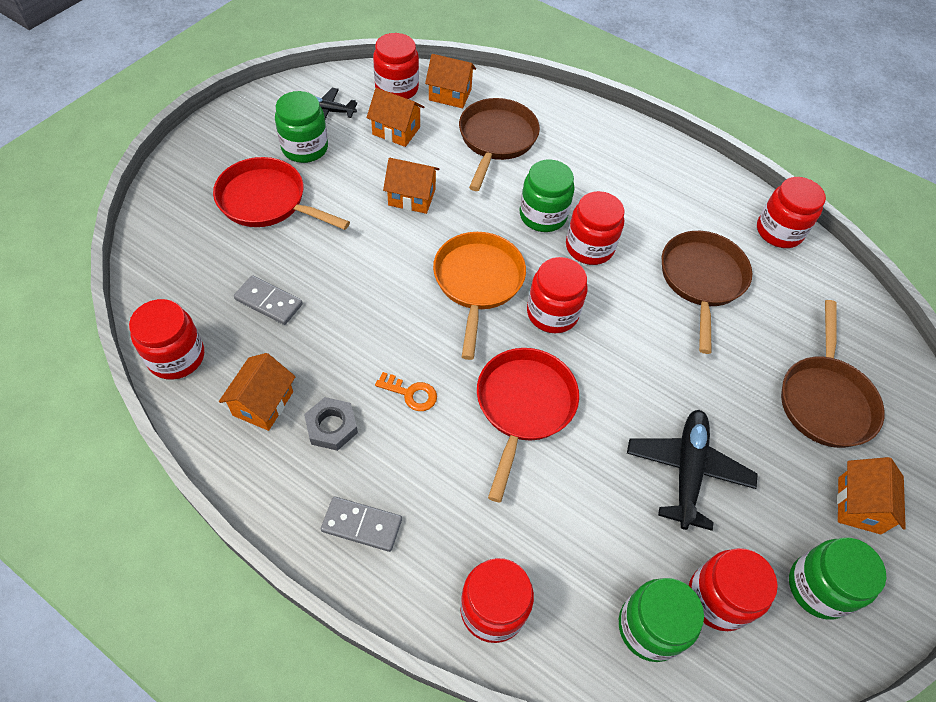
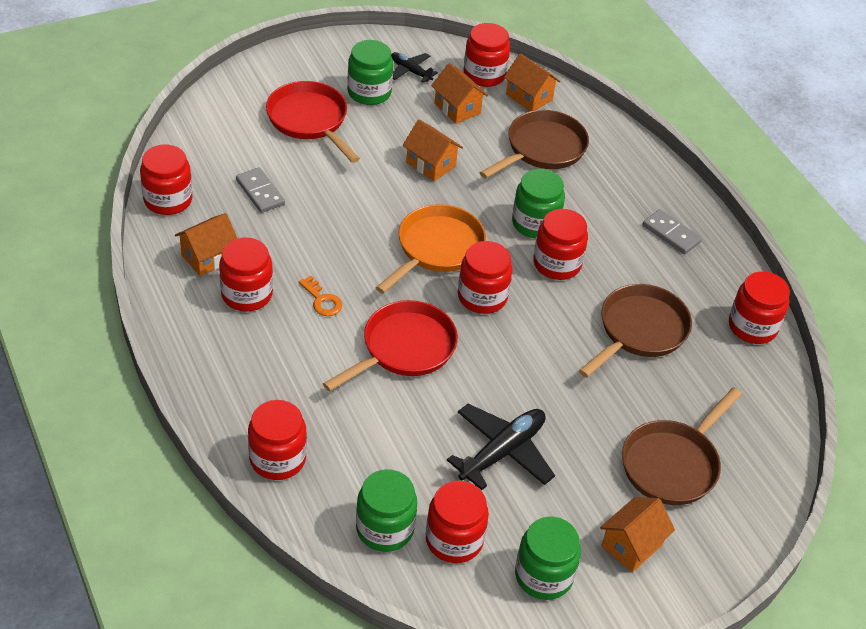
camera: 30 degrees right, 10 degrees down
grey nut [304,397,358,451] -> red jar [219,238,273,312]
grey domino [321,497,402,552] -> grey domino moved to [643,209,702,254]

